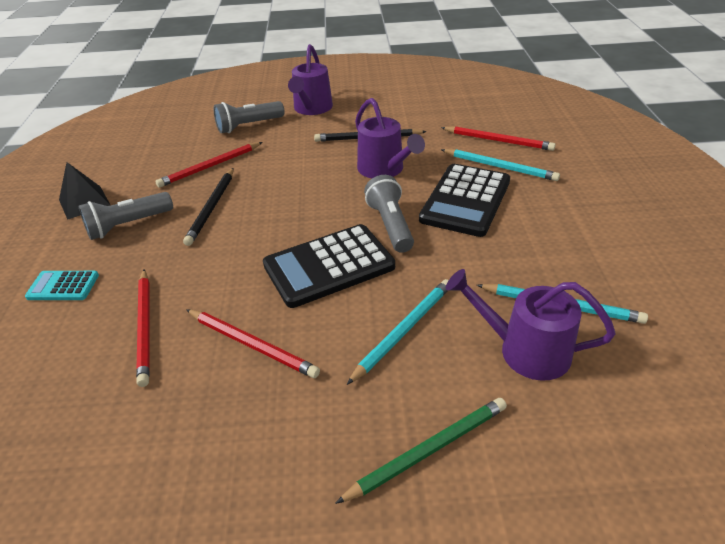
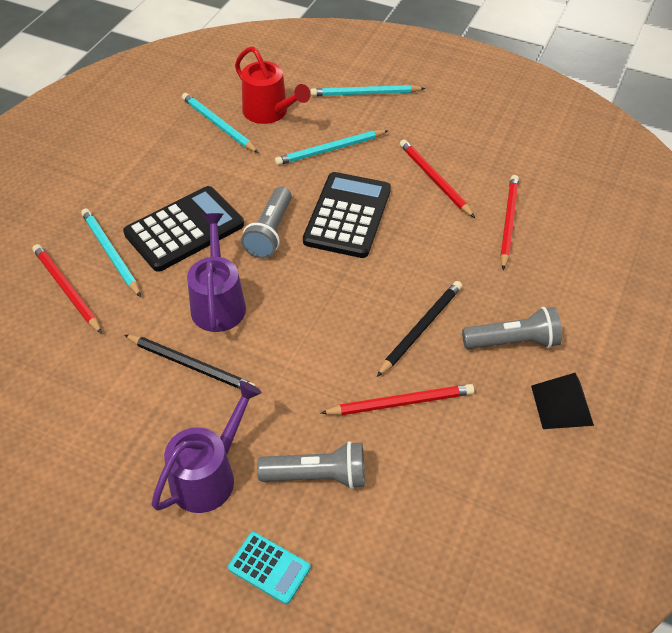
camera: 155 degrees left, 10 degrees up
turquoise calculator [25,271,99,300] -> turquoise calculator moved to [228,532,311,604]
black calculator [263,224,395,308] -> black calculator turned 75 degrees counterclockwise [303,172,391,258]
green pencil [335,398,507,504] -> turquoise pencil [310,85,425,96]
purple watering can [446,269,616,381] -> red watering can [235,46,311,124]

